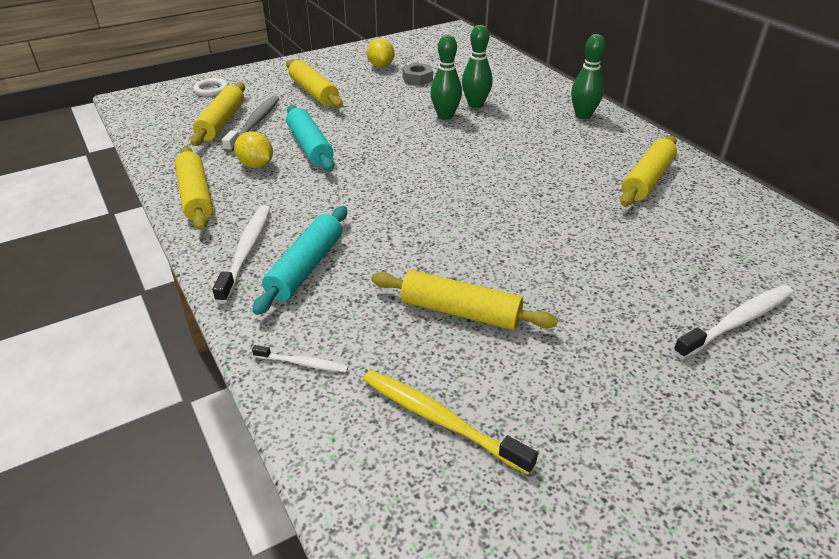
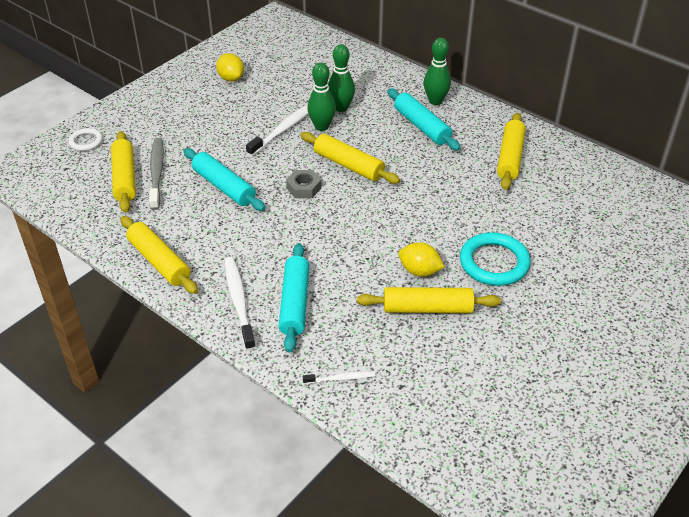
camera: 20 degrees left, 5 degrees up
yellow lemon [234,131,273,168] -> yellow lemon moved to [399,242,444,277]
yellow rolling pin [286,60,343,108] -> yellow rolling pin moved to [301,132,400,184]
yellow toothbrush [363,370,538,475] -> none
grey nut [402,63,433,86] -> grey nut moved to [286,170,321,198]
white toothbrush [673,285,794,359] -> white toothbrush moved to [246,104,308,156]
none -> turquoise rolling pin [387,88,461,151]
none -> turquoise ring [460,232,531,286]

